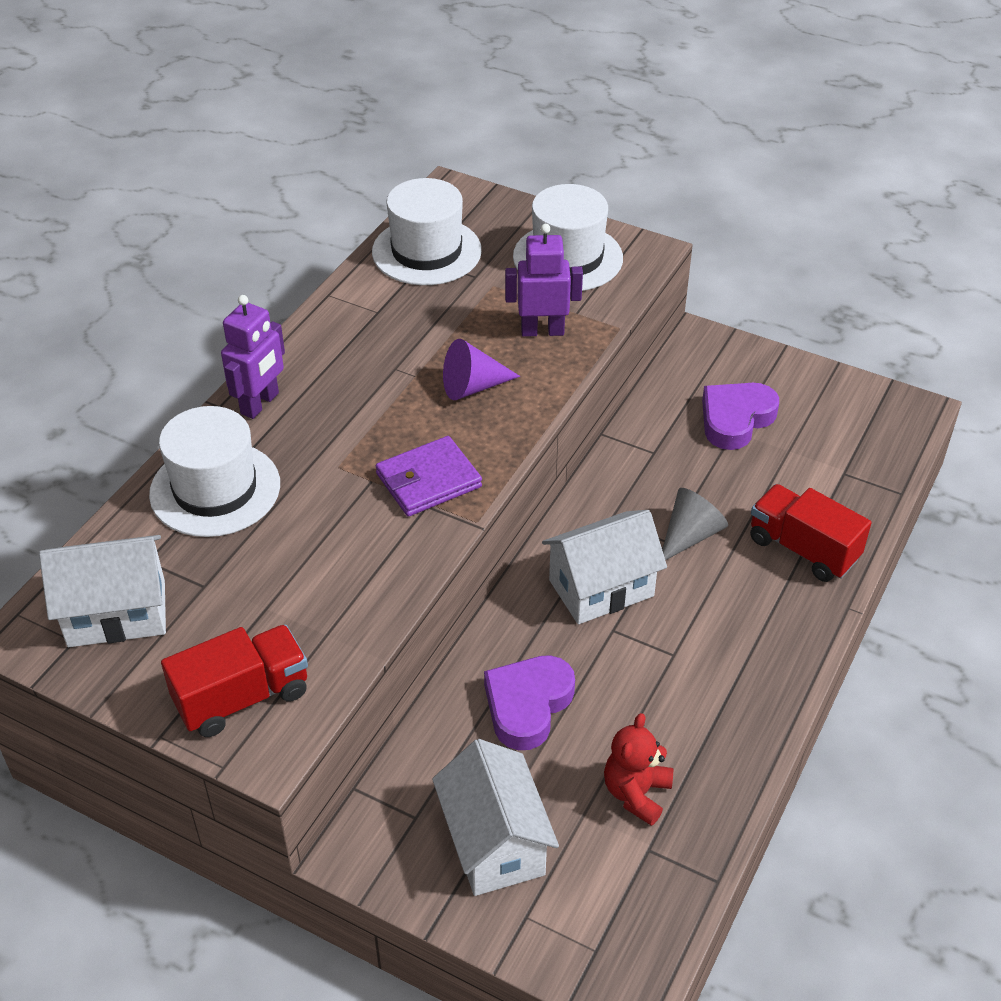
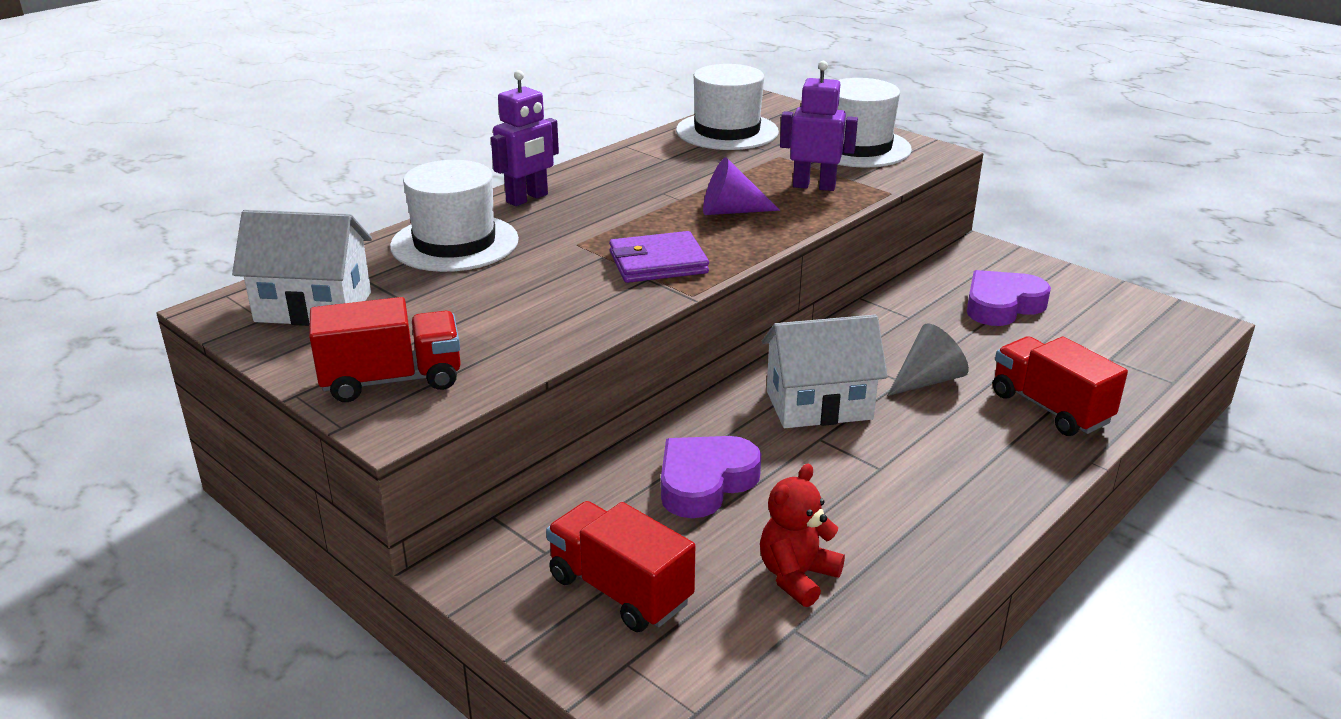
camera: 15 degrees right, 15 degrees down
white house [432,739,559,896] -> red truck [546,501,695,632]

